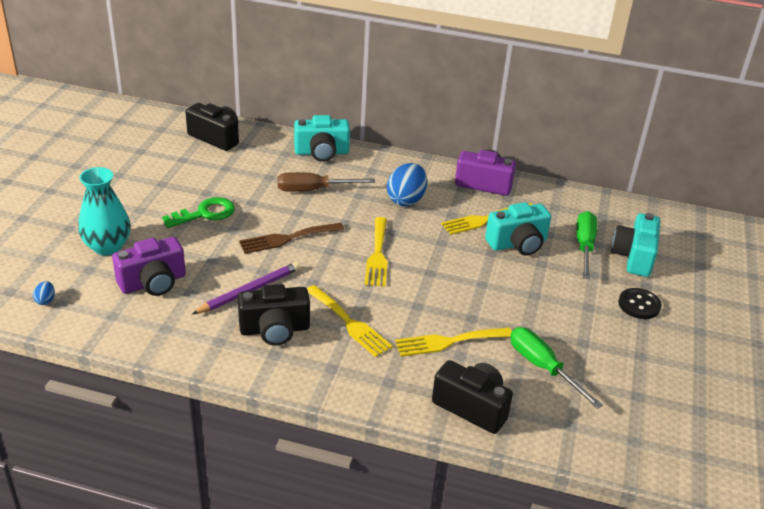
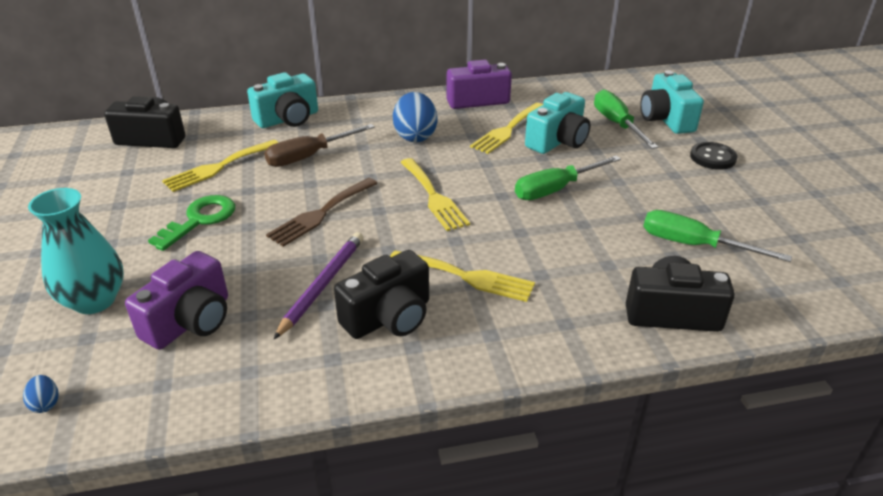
camera: 25 degrees left, 0 degrees up
yellow fork [395,327,512,357] -> yellow fork moved to [162,140,279,192]
none -> green screwdriver [515,156,621,200]

